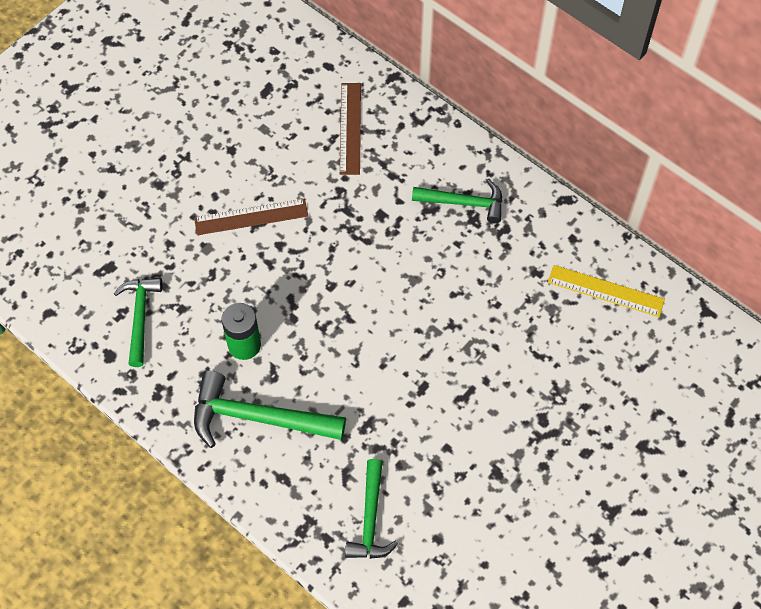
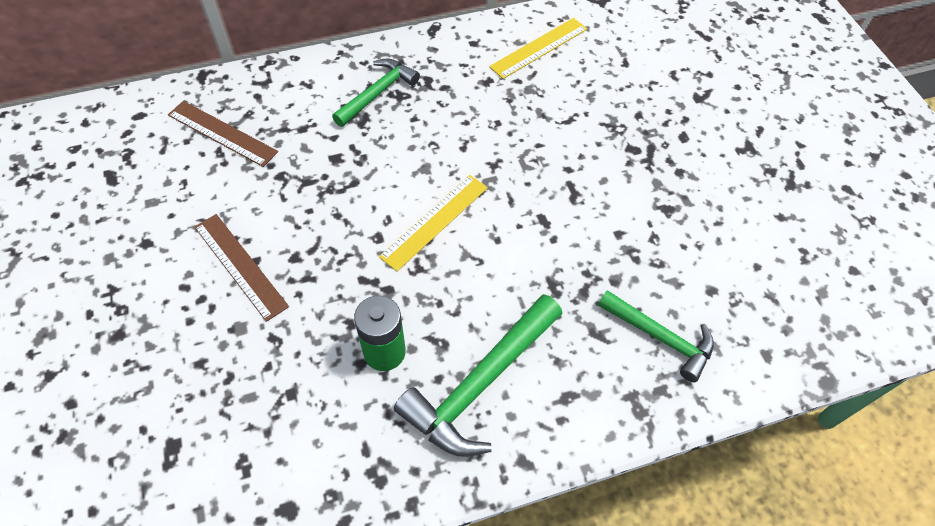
camera: 60 degrees left, 5 degrees down
green hammer [113,278,162,367] -> none
brown ruler [194,199,308,235] -> brown ruler turned 60 degrees counterclockwise [195,214,289,322]
none -> yellow ruler [379,175,488,271]

